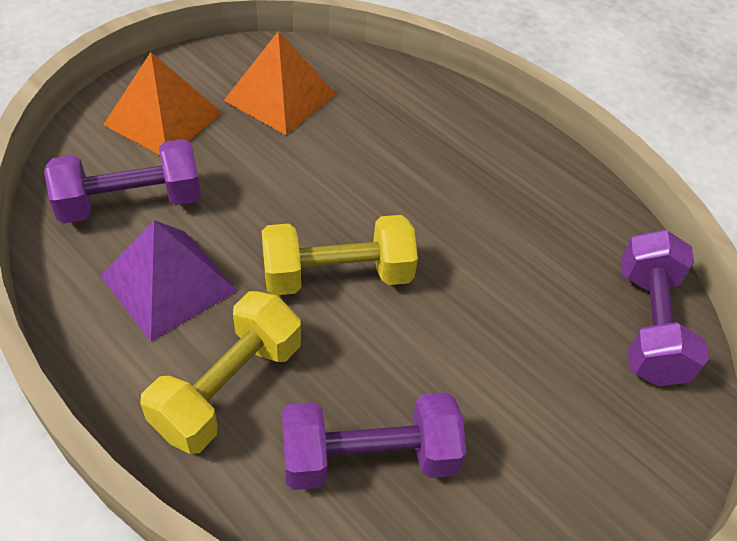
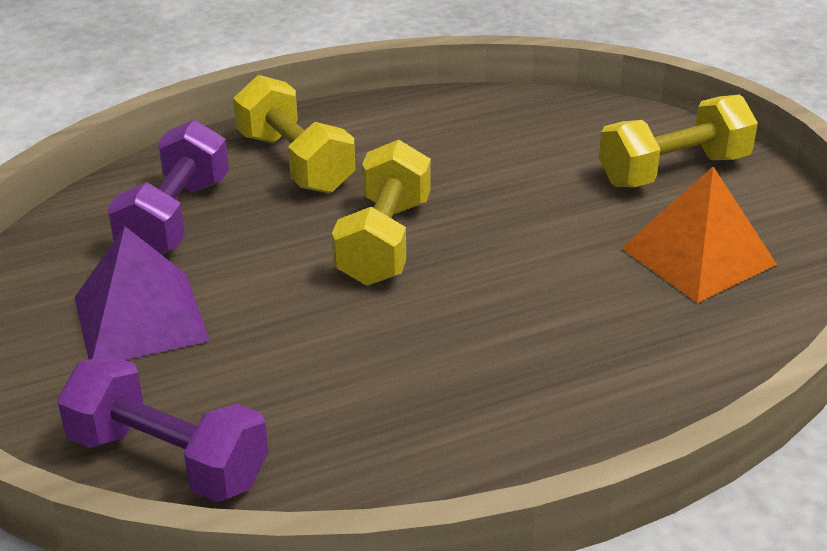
camera: 115 degrees right, 15 degrees down
purple dumbbell [44,139,201,224] -> none
purple pyramid [100,220,237,341] -> purple pyramid moved to [75,226,210,360]
orange pyramid [103,52,222,155] -> yellow dumbbell [599,94,758,187]

